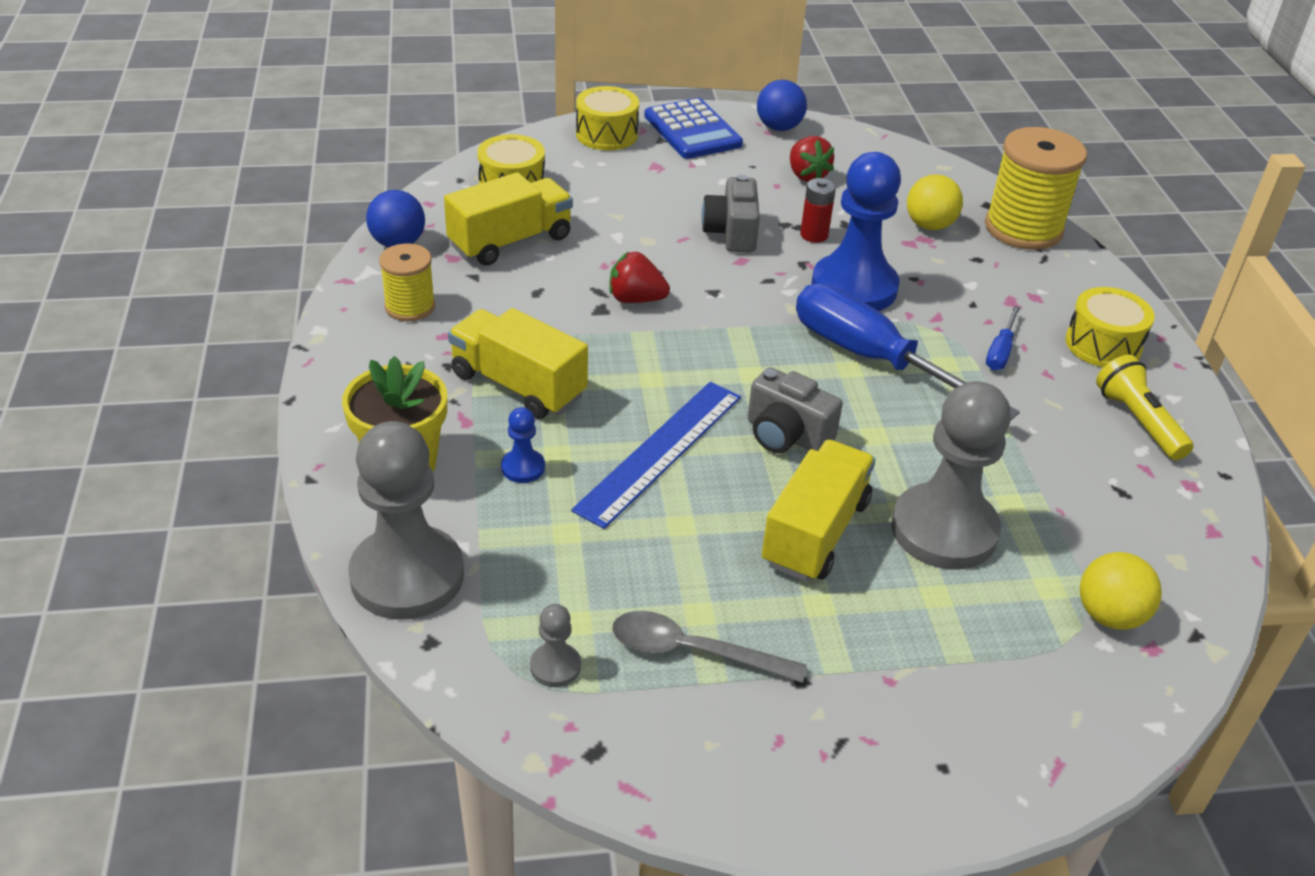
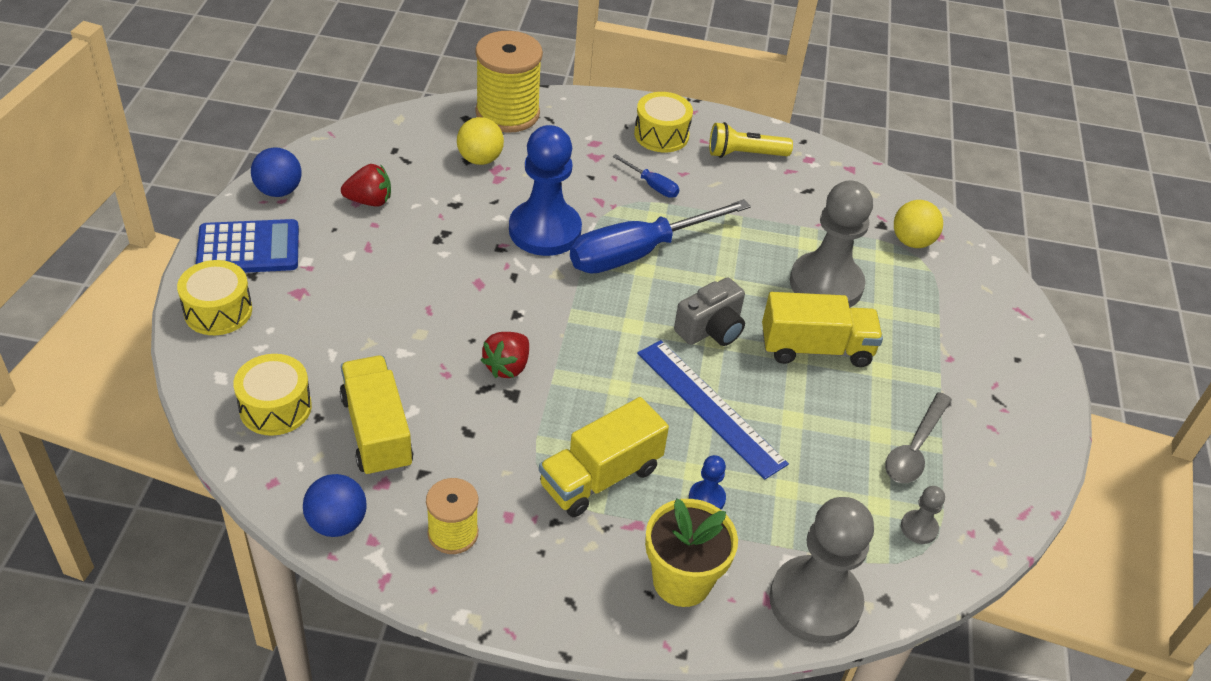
camera: 75 degrees left, 5 degrees up
grey camera [701,174,760,252] -> none
yellow truck [762,440,875,582] -> yellow truck turned 135 degrees clockwise [762,292,883,367]
red battery [800,178,836,243] -> none

